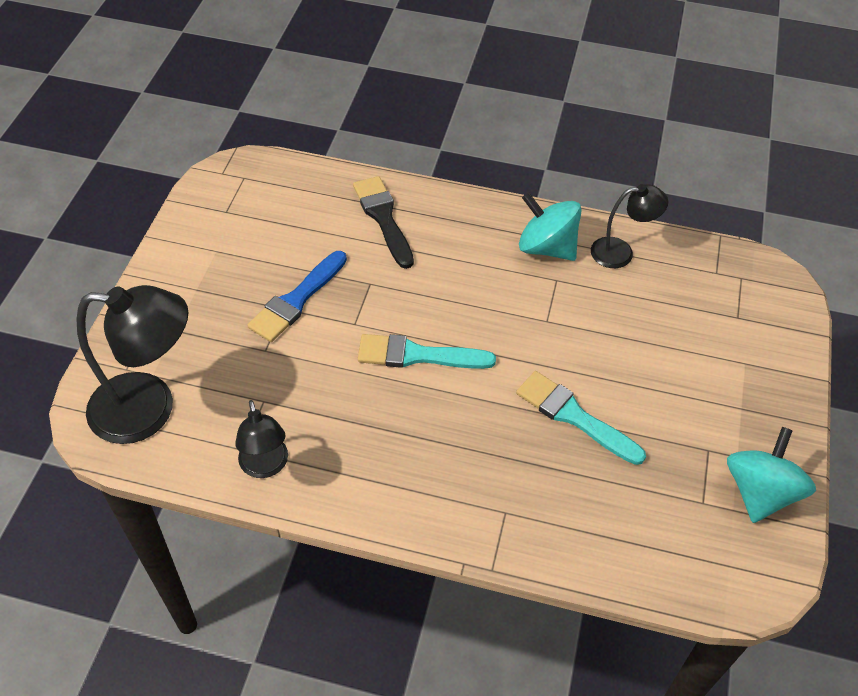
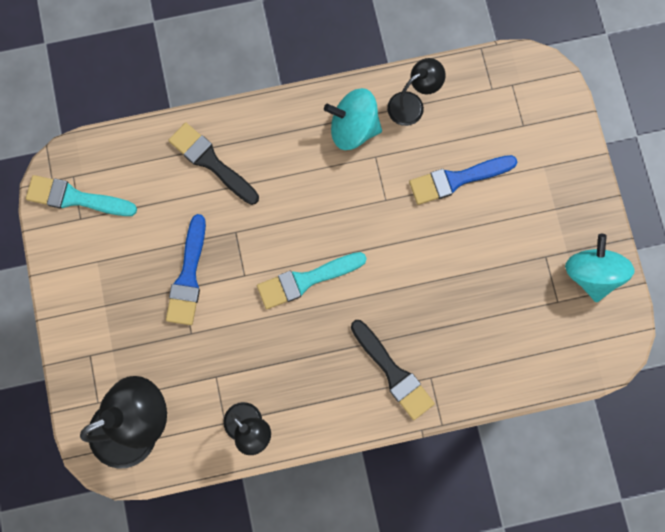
camera: 25 degrees left, 25 degrees up
turquoise brush [516,371,646,465] -> turquoise brush moved to [26,175,137,216]
none -> black brush [351,320,435,420]
none -> blue brush [409,155,517,205]

